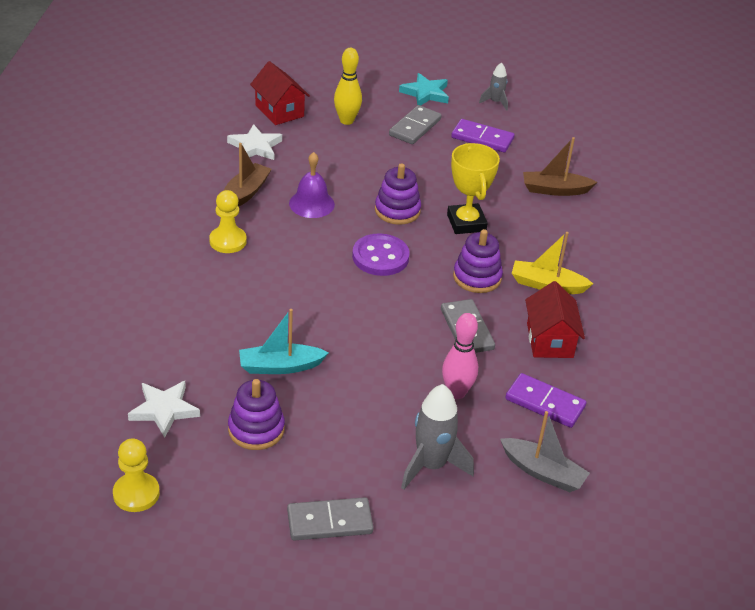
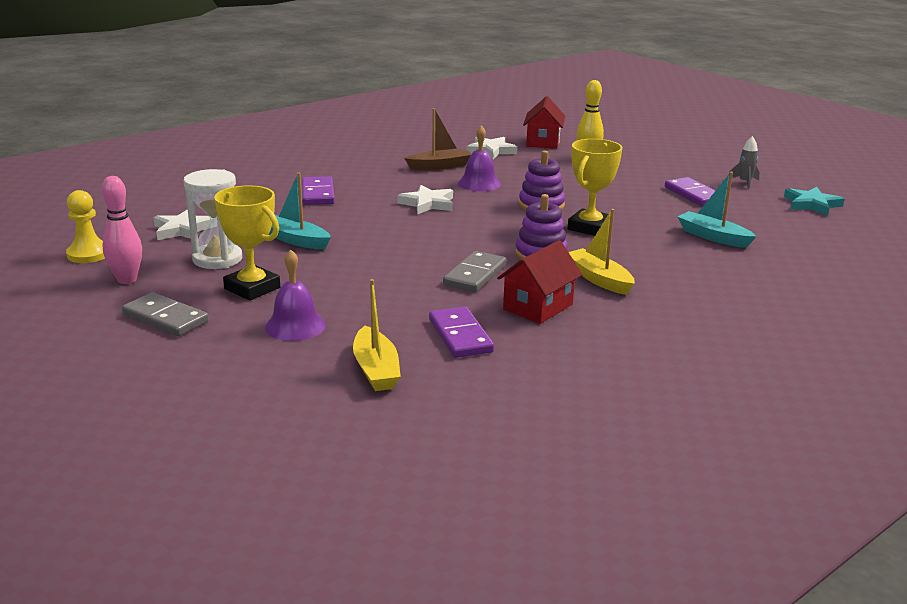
camera: 45 degrees right, 15 degrees down
yellow pawn [209,190,247,253] -> none
purple stacking toy [228,379,285,450] -> white hourglass [184,169,242,269]
purple button [352,234,410,276] -> none
grey domino [389,105,442,144] -> none
turquoise star [399,73,449,106] -> turquoise star moved to [784,187,844,216]
grey rocket [401,384,474,490] -> purple bell [265,249,326,341]
pink bowling pin [442,313,478,399] -> pink bowling pin moved to [102,176,142,284]
grey boat [500,411,590,492] -> yellow boat [353,279,401,391]
brown boat [523,137,597,196] -> turquoise boat [677,172,757,248]
none -> yellow trophy [214,185,280,301]
none -> purple domino [302,176,335,205]
none -> white star [397,185,453,215]

